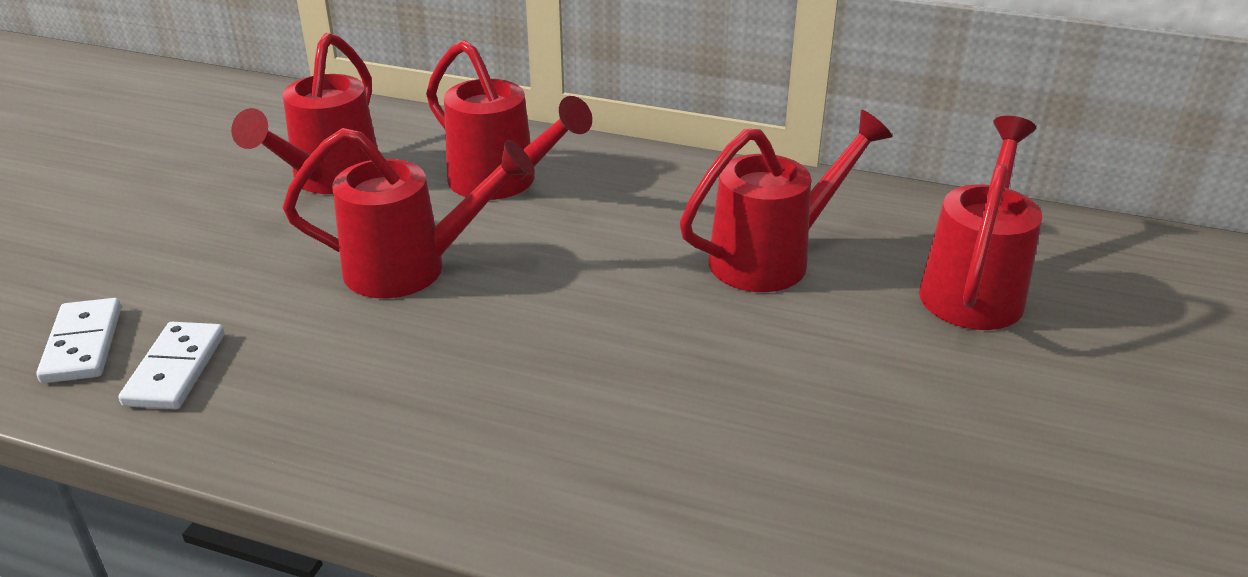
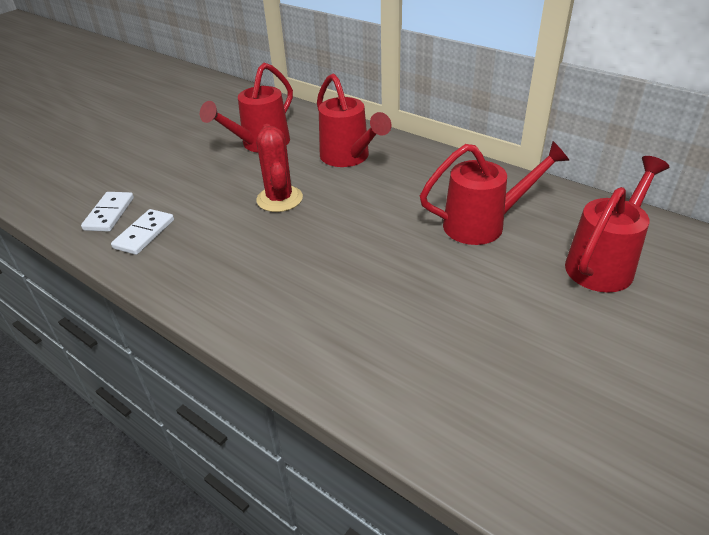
camera: 20 degrees right, 5 degrees up
red watering can [282,128,535,298] -> red cactus [256,124,303,212]

